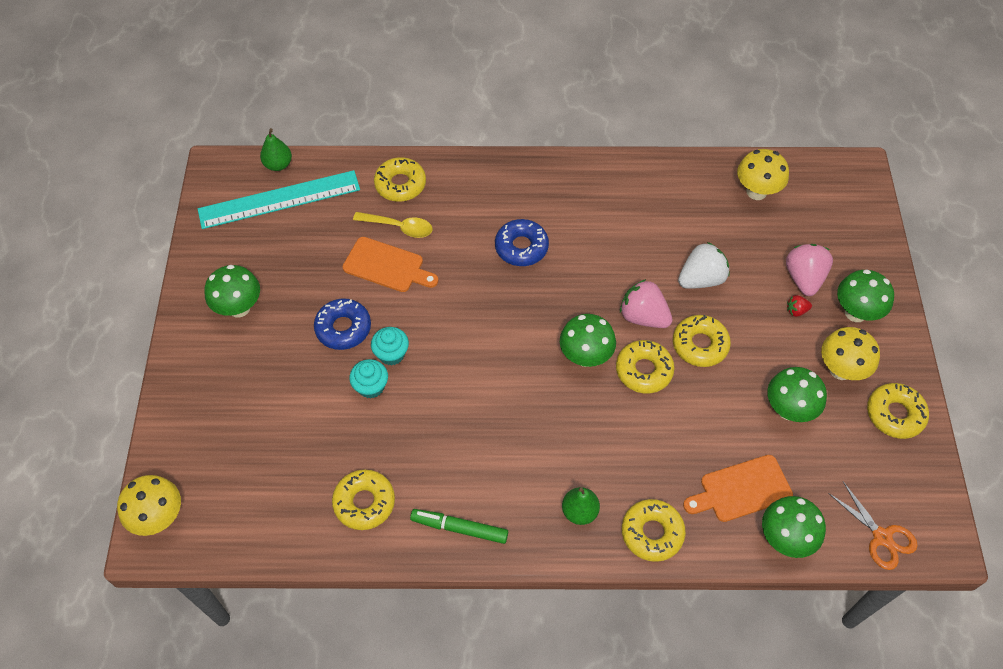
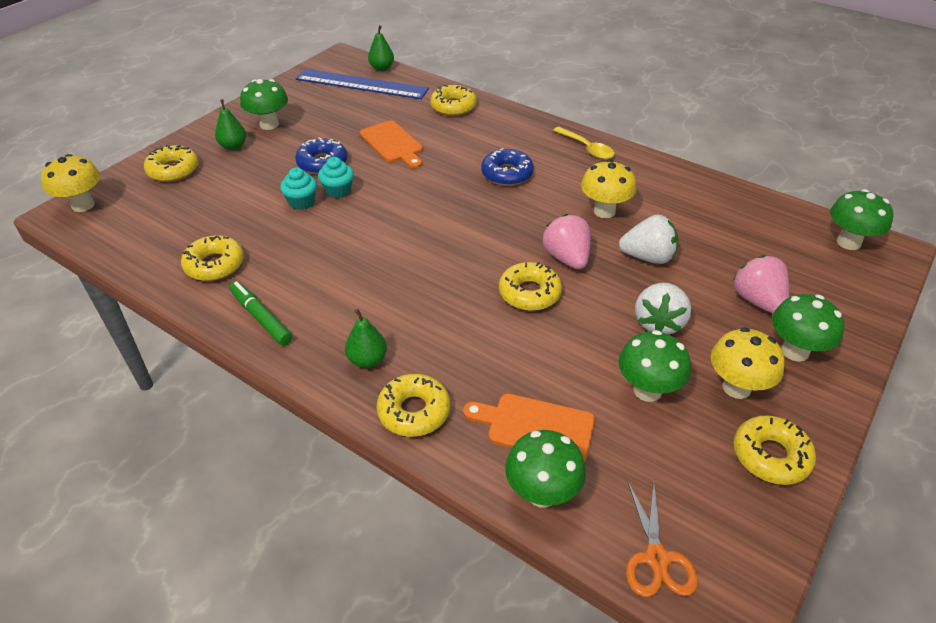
camera: 35 degrees right, 15 degrees down
turquoise ruler [198,170,360,229] -> blue ruler [296,69,429,99]
yellow spoon [353,212,433,238] -> yellow spoon moved to [553,127,615,159]
green mushroom [560,314,616,367] -> green mushroom moved to [830,189,894,250]
yellow donut [673,315,731,367] -> yellow donut moved to [144,145,199,182]
yellow mushroom [737,149,789,200] -> yellow mushroom moved to [581,160,636,218]
pink strawberry [786,244,833,296] -> pink strawberry turned 60 degrees counterclockwise [732,255,789,313]
red strawberry [787,295,812,317] -> none
none -> green pear [215,99,246,150]
none -> white strawberry [635,283,691,334]

